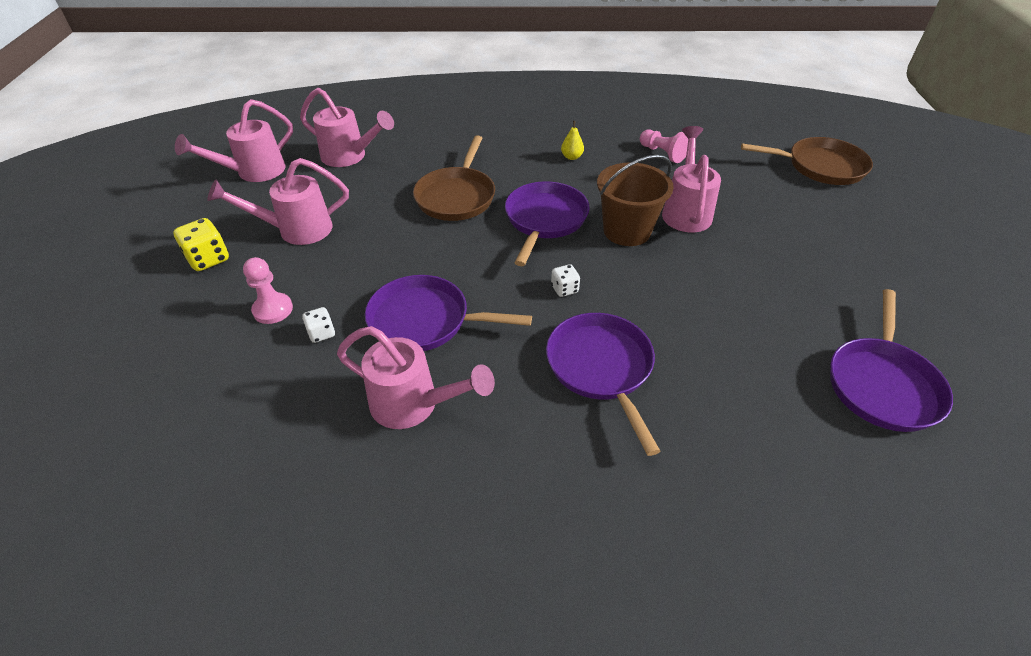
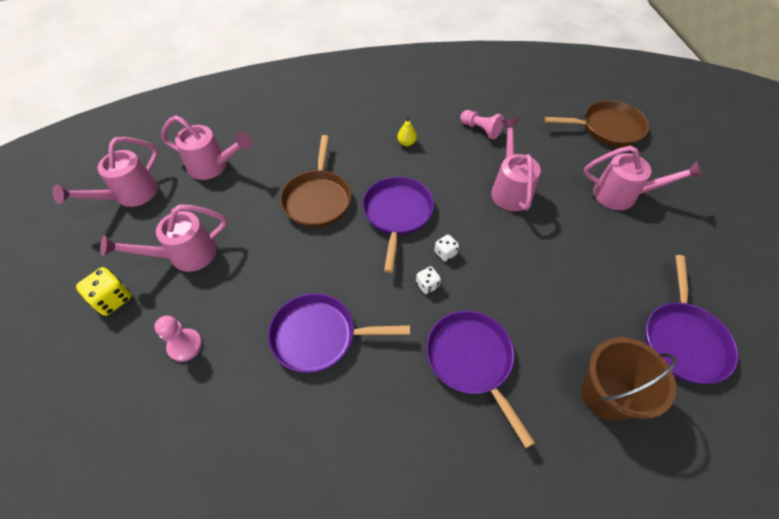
camera: 10 degrees left, 10 degrees up
white dice [302,307,335,343] -> white dice moved to [434,234,459,261]
pink watering can [337,326,495,429] -> pink watering can moved to [584,146,702,210]
brown bucket [597,155,674,246] -> brown bucket moved to [581,337,677,421]

